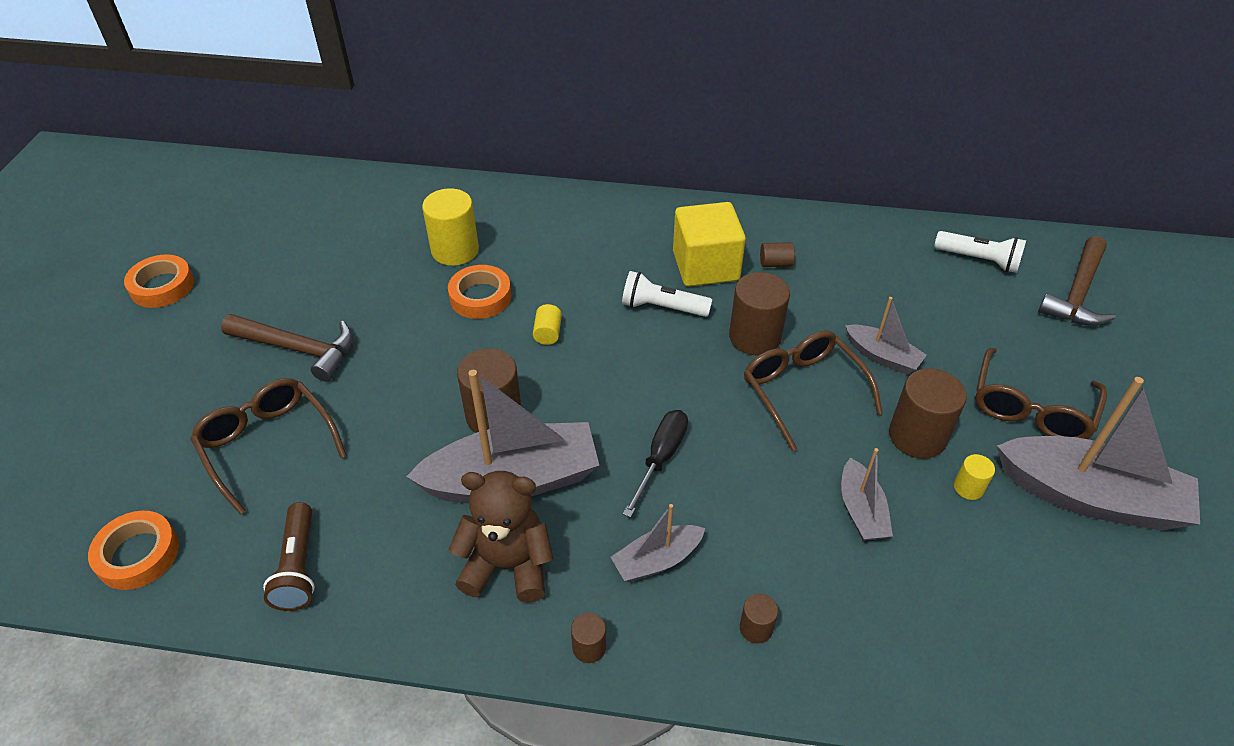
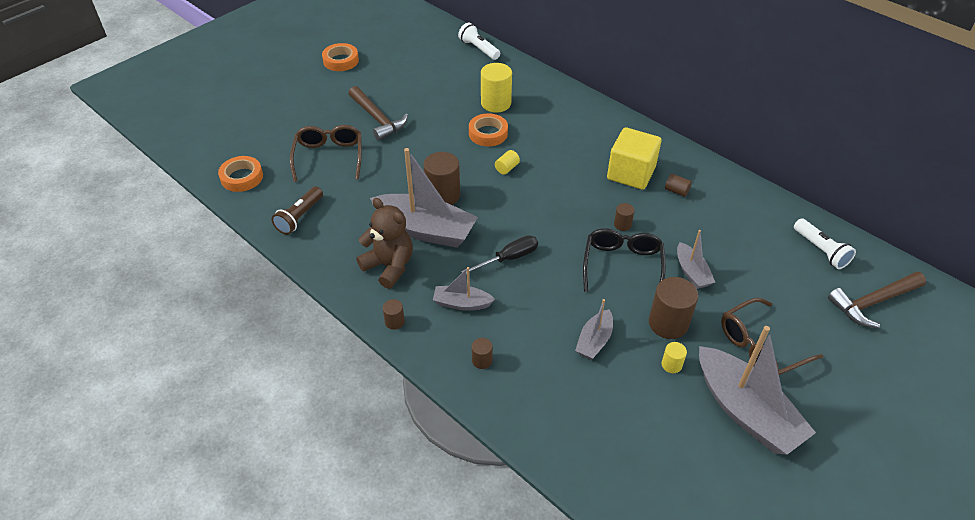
camera: 35 degrees right, 0 degrees up
white flashlight [622,271,712,317] -> white flashlight moved to [458,23,500,60]
brown cylinder [729,272,790,356] -> brown cylinder [614,203,635,231], size x0.50
brown glasses [744,331,883,451] -> black glasses [583,228,666,292]

